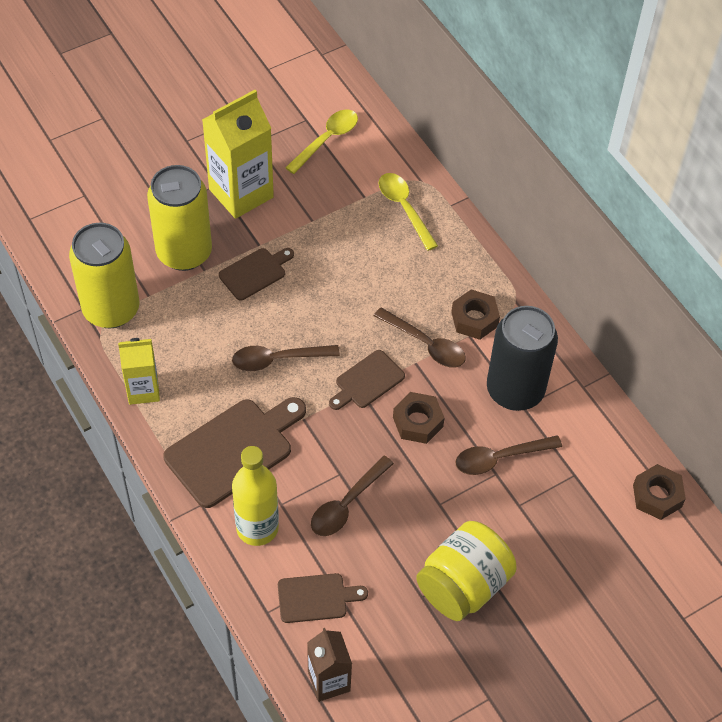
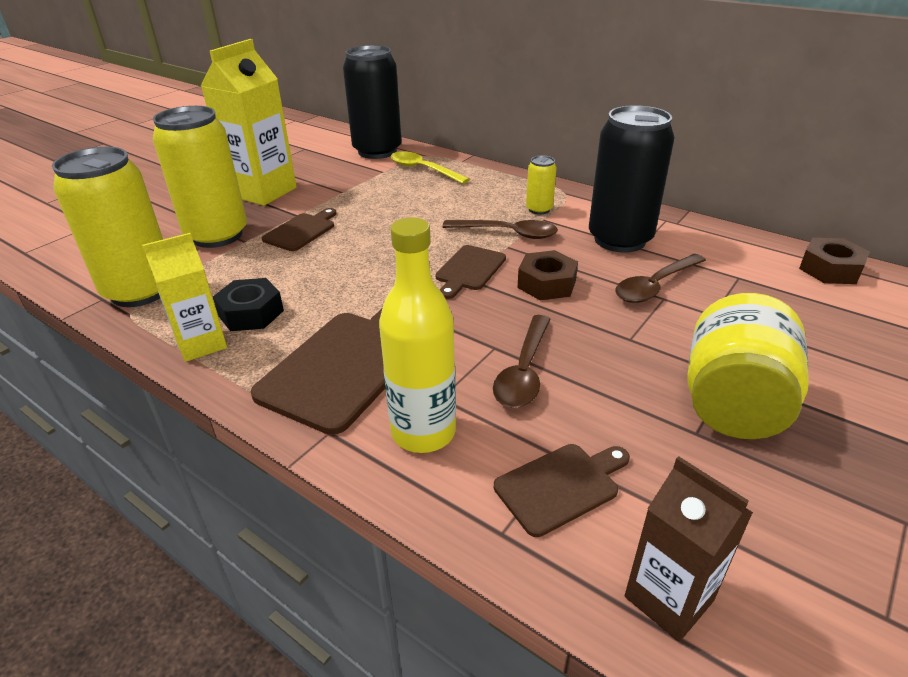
camera: 20 degrees left, 20 degrees down
brown spoon [232,345,340,371] -> none
yellow spoon [285,109,358,174] -> none
brown nut [452,289,500,340] -> yellow can [526,156,556,215]
none -> black nut [213,278,284,331]
none -> black can [343,45,402,159]

